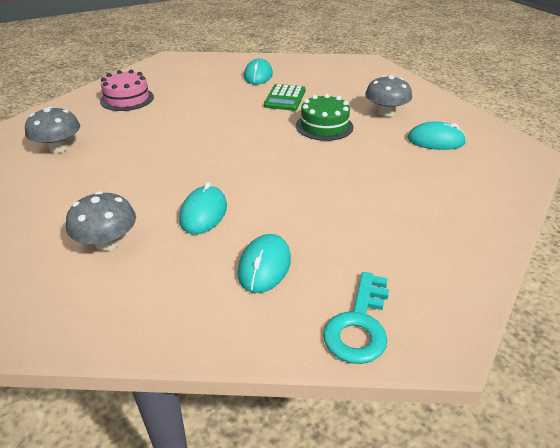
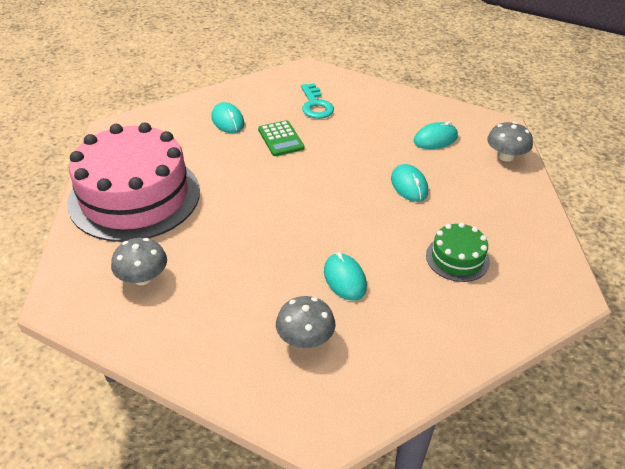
camera: 35 degrees left, 5 degrees up
pink cake [100,70,154,111] -> pink cake [67,123,200,242], size x2.24
turquoise mouse [237,234,291,293] -> turquoise mouse moved to [391,164,428,202]
green cake [296,94,353,141] -> green cake moved to [426,222,490,282]
turquoise key [323,272,389,364] -> turquoise key moved to [301,83,334,119]
grey mushroom [365,75,412,117] -> grey mushroom moved to [487,122,533,161]

